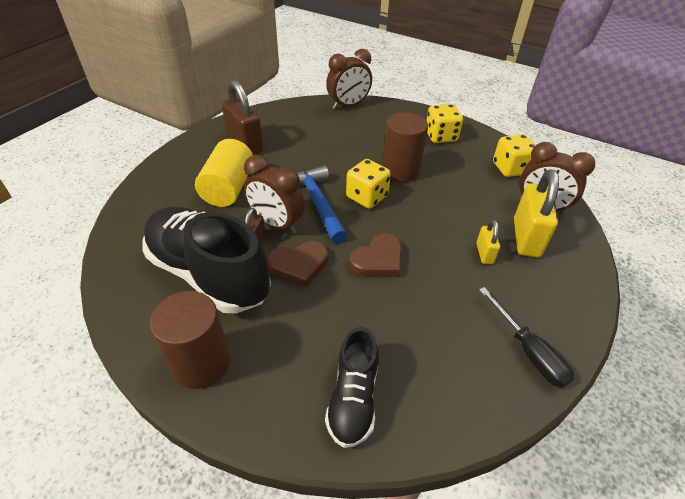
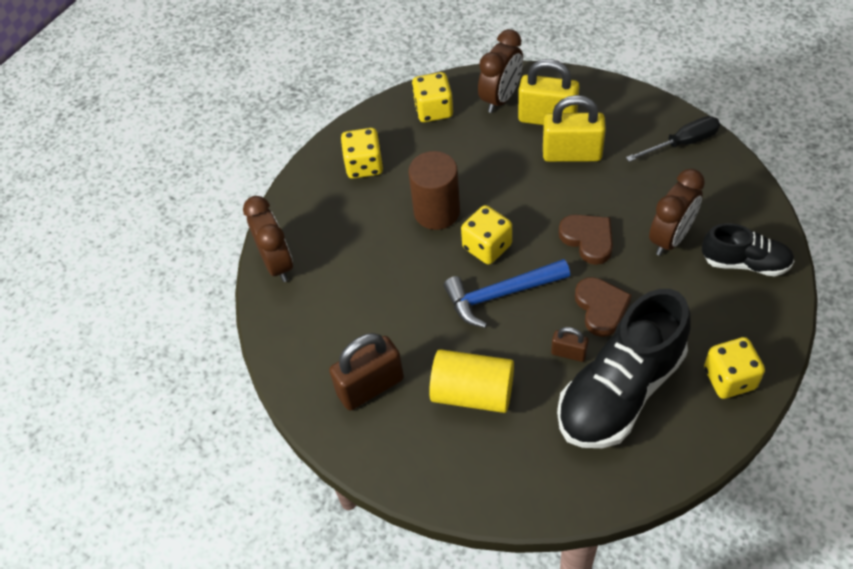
camera: 80 degrees left, 10 degrees up
brown cylinder [150,291,230,389] -> yellow dice [704,337,765,399]
brown clock [244,155,305,234] -> brown clock moved to [649,169,705,256]
yellow padlock [476,220,500,264] -> yellow padlock [543,95,606,162], size x1.94

